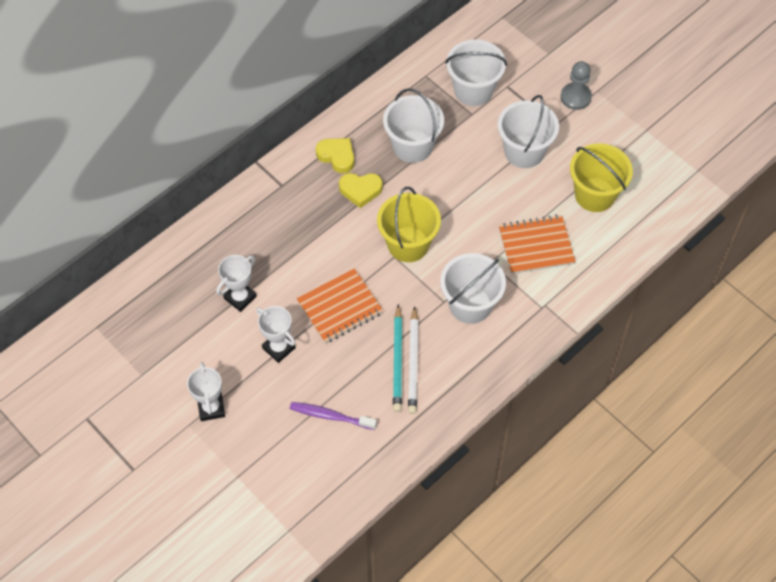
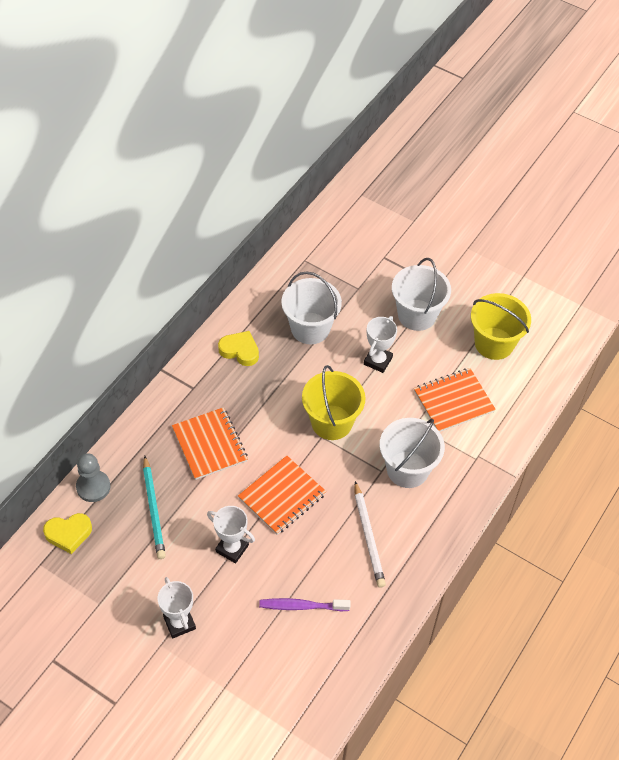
camera: 15 degrees left, 5 degrees down
white trophy [216,255,257,312] -> white trophy moved to [364,316,397,373]
yellow heart [339,173,383,208] -> yellow heart moved to [43,513,92,554]
turquoise pencil [393,304,402,412] -> turquoise pencil moved to [143,456,166,559]
white bucket [445,39,507,106] -> none
grey pawn [561,61,592,110] -> grey pawn moved to [76,453,111,502]
none -> orange notebook [172,407,248,480]

